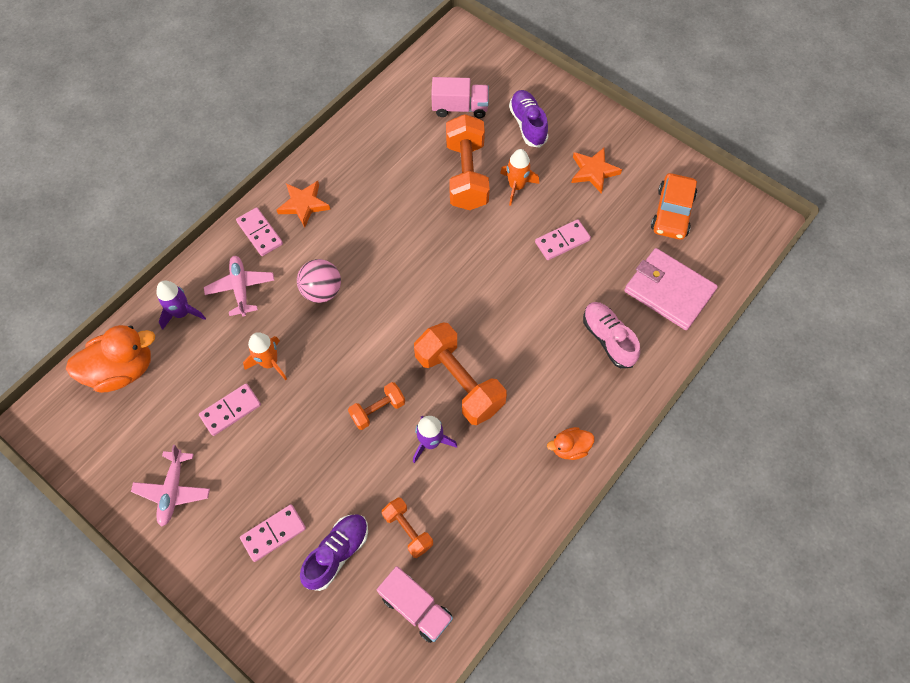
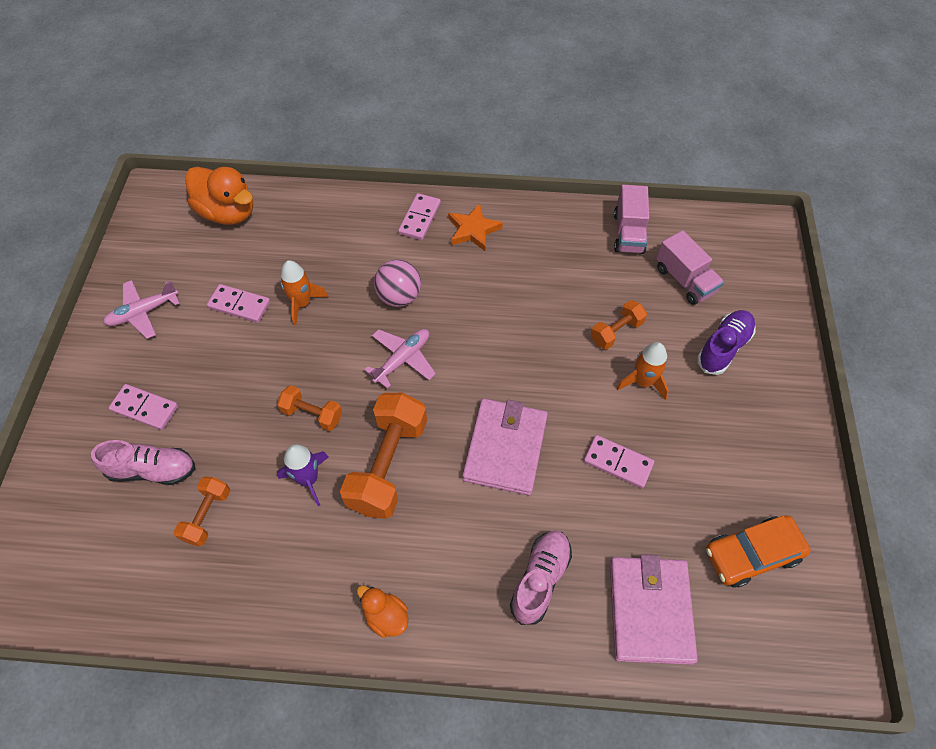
camera: 55 degrees right, 5 degrees down
purple rocket [157,280,206,330] -> none
pink plane [204,256,274,317] -> pink plane moved to [364,329,436,389]
purple shoe [300,514,368,591] -> pink shoe [91,440,195,485]
pink truck [377,566,453,643] -> pink truck moved to [614,185,649,254]
orange dumbbell [446,114,490,210] -> orange dumbbell [591,300,647,349], size x0.53
orange star [571,148,622,193] -> none
none -> pink wallet [462,398,548,495]

